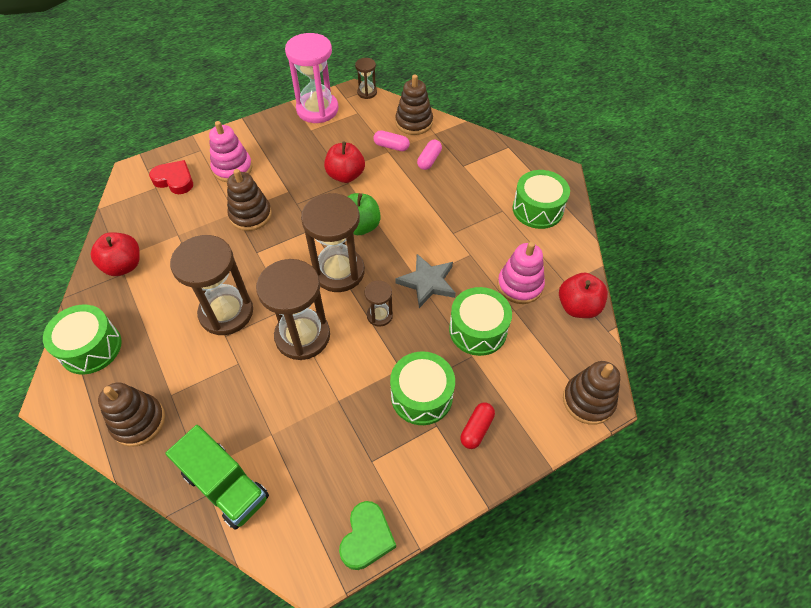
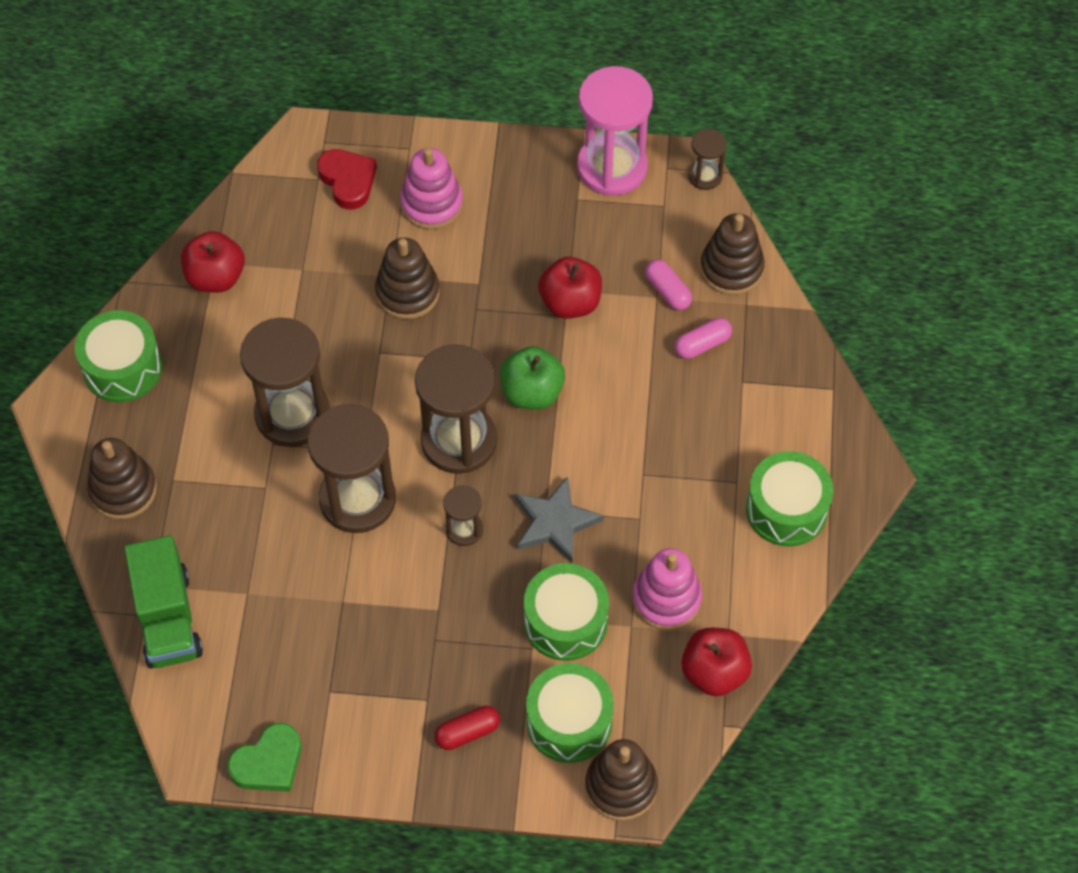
camera: 35 degrees right, 5 degrees up
green drum [390,351,455,425] -> green drum moved to [526,663,614,763]

